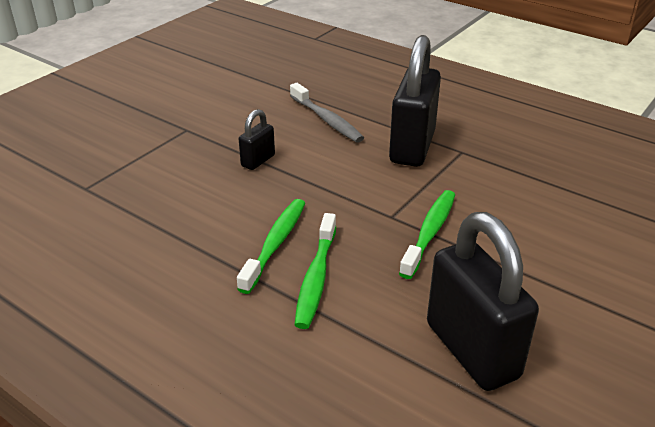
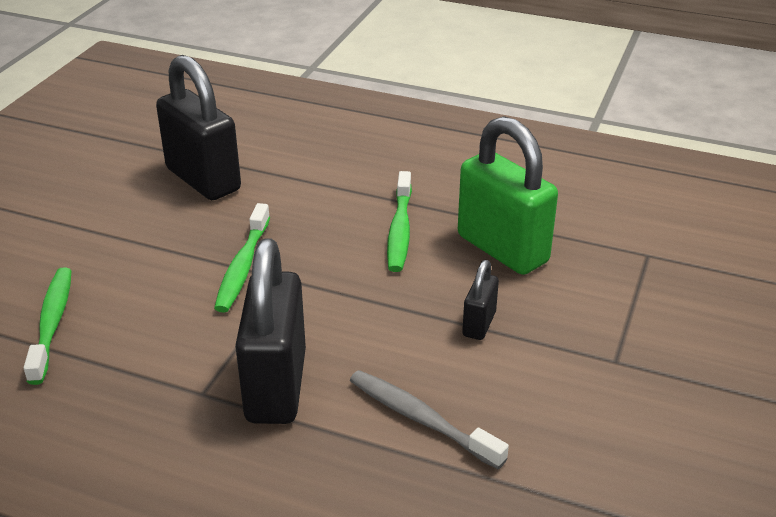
camera: 165 degrees right, 0 degrees up
green toothbrush [295,213,336,329] -> green toothbrush moved to [24,267,71,385]
none -> green padlock [458,116,558,275]

